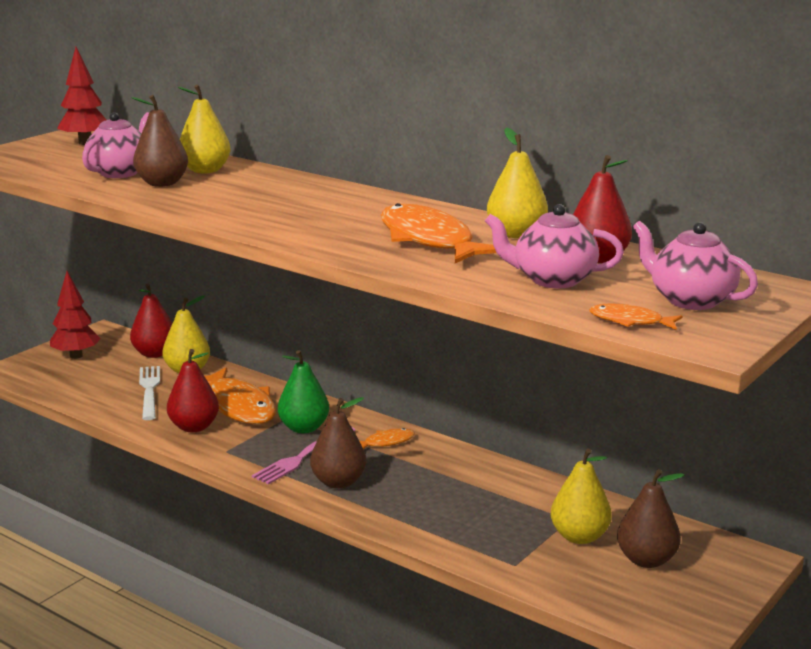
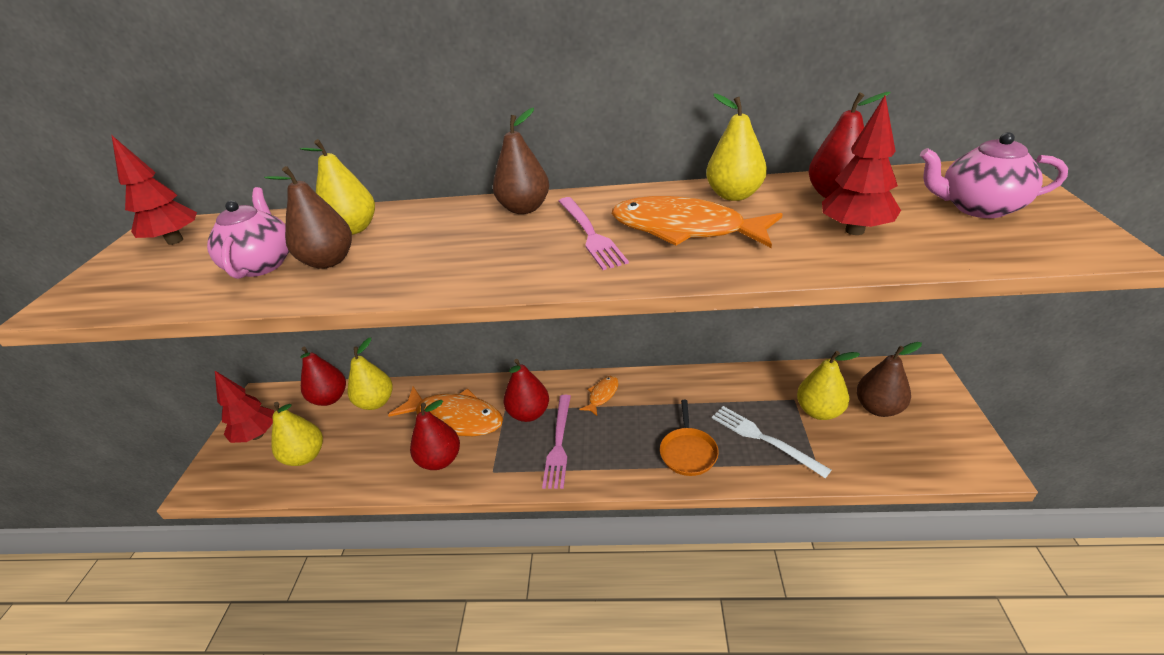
camera: 30 degrees left, 15 degrees up
white fork [139,366,160,420] -> white fork moved to [712,406,831,478]
green pear [278,350,329,433] -> red pear [504,359,549,422]
brown pear [310,397,366,489] -> brown pear moved to [493,107,549,214]
pink teapot [485,204,624,288] -> red tree [822,96,901,235]
orange fish [589,303,683,330] -> none
none -> yellow pear [271,402,323,466]
none -> pink fork [558,197,629,270]
none -> orange pan [660,400,719,476]

